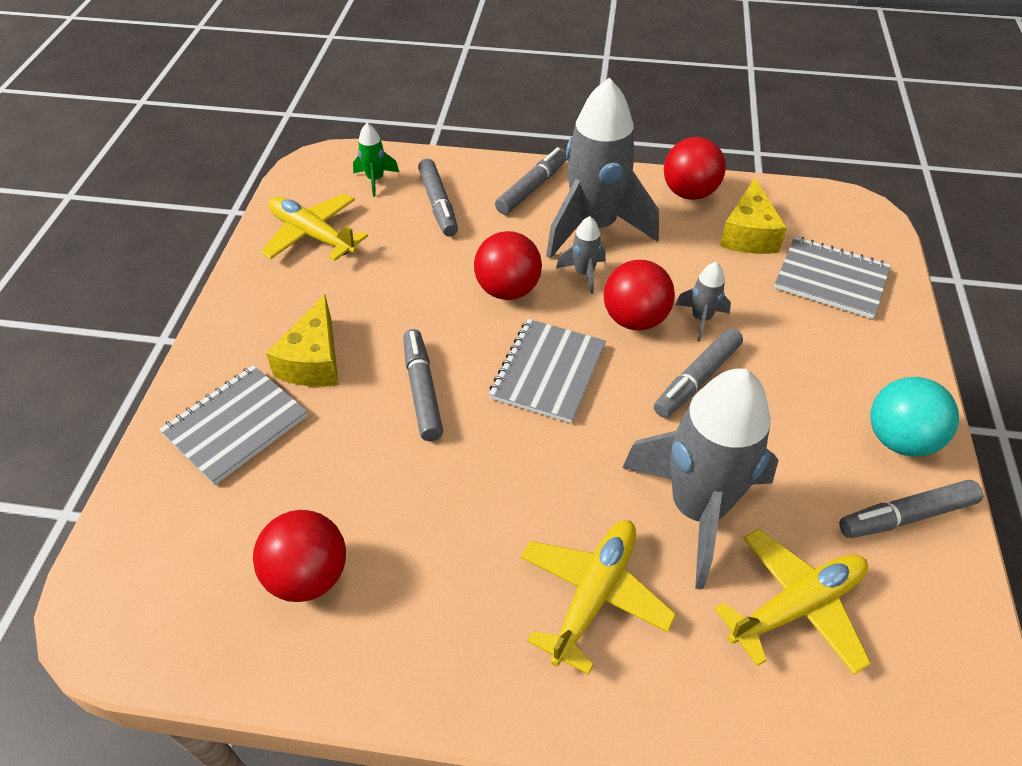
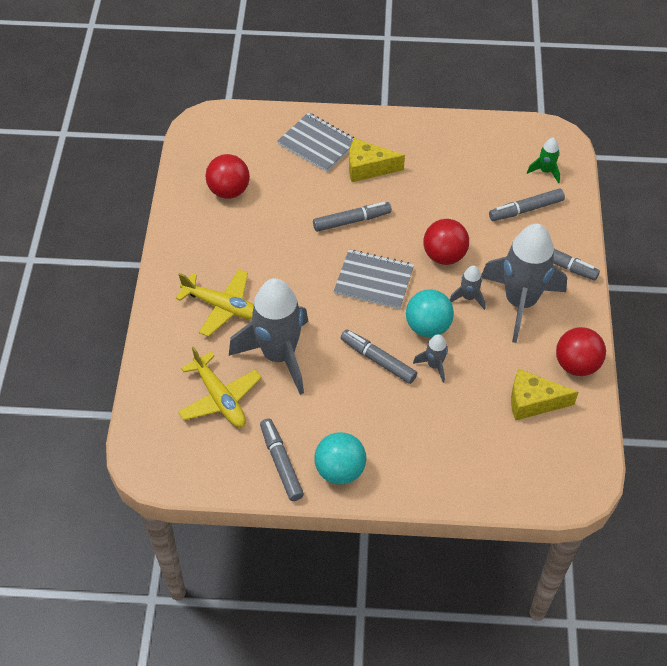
camera: 85 degrees right, 5 degrees up
yellow plane [261,193,368,261] -> none
red ball [604,260,675,330] -> turquoise ball [406,289,454,337]
grey notebook [774,236,891,319] -> none

